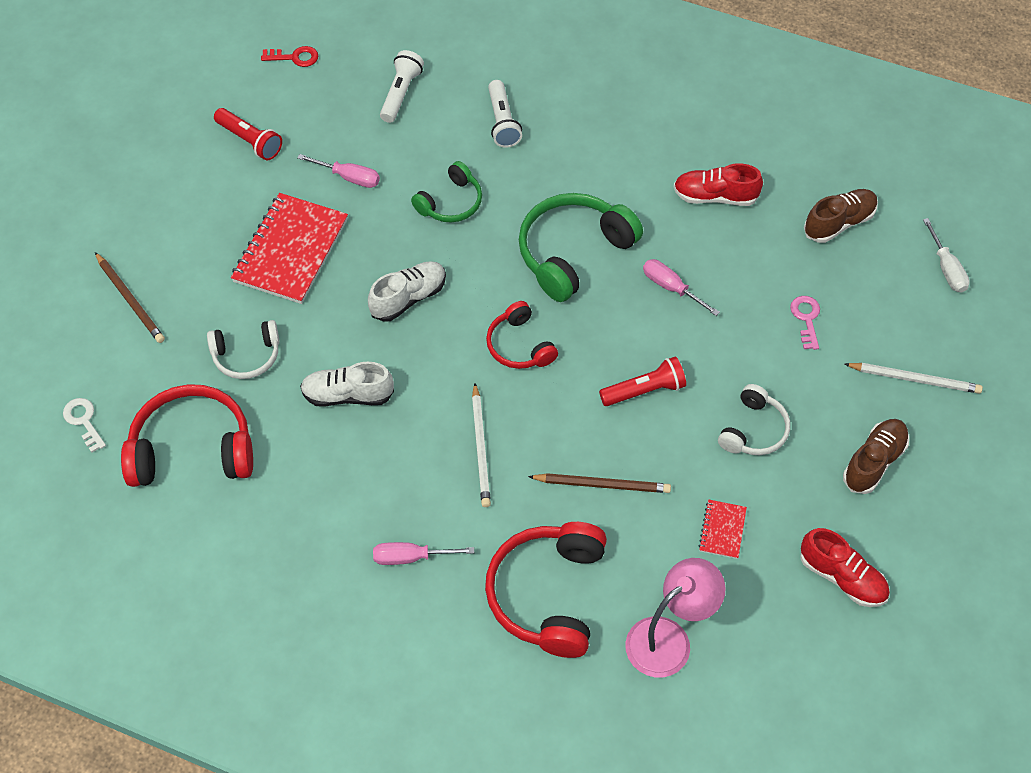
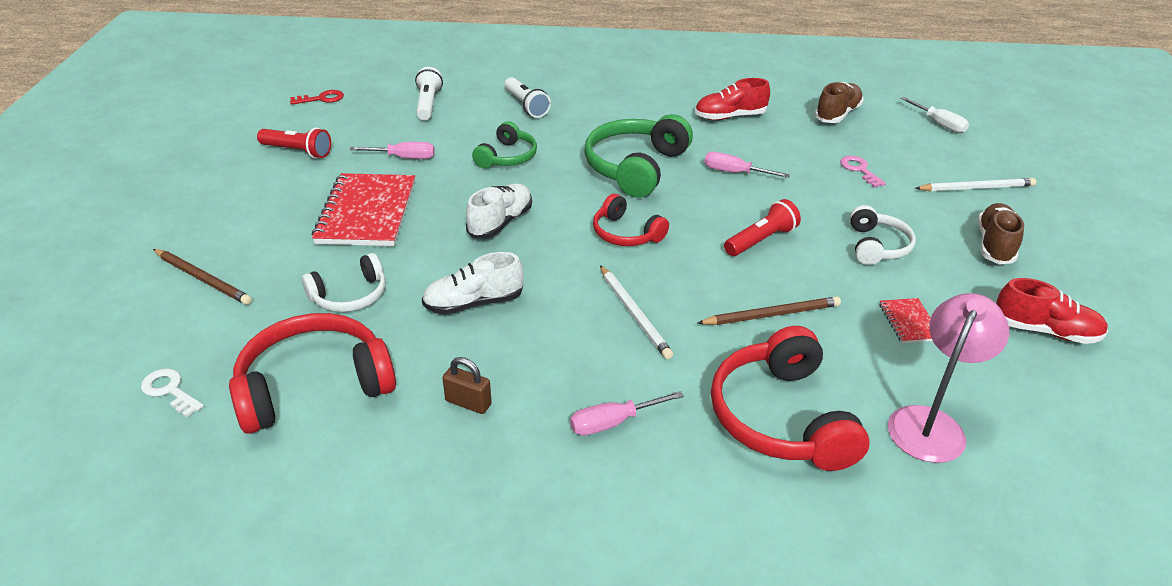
camera: 20 degrees left, 20 degrees down
none -> brown padlock [443,357,492,414]

